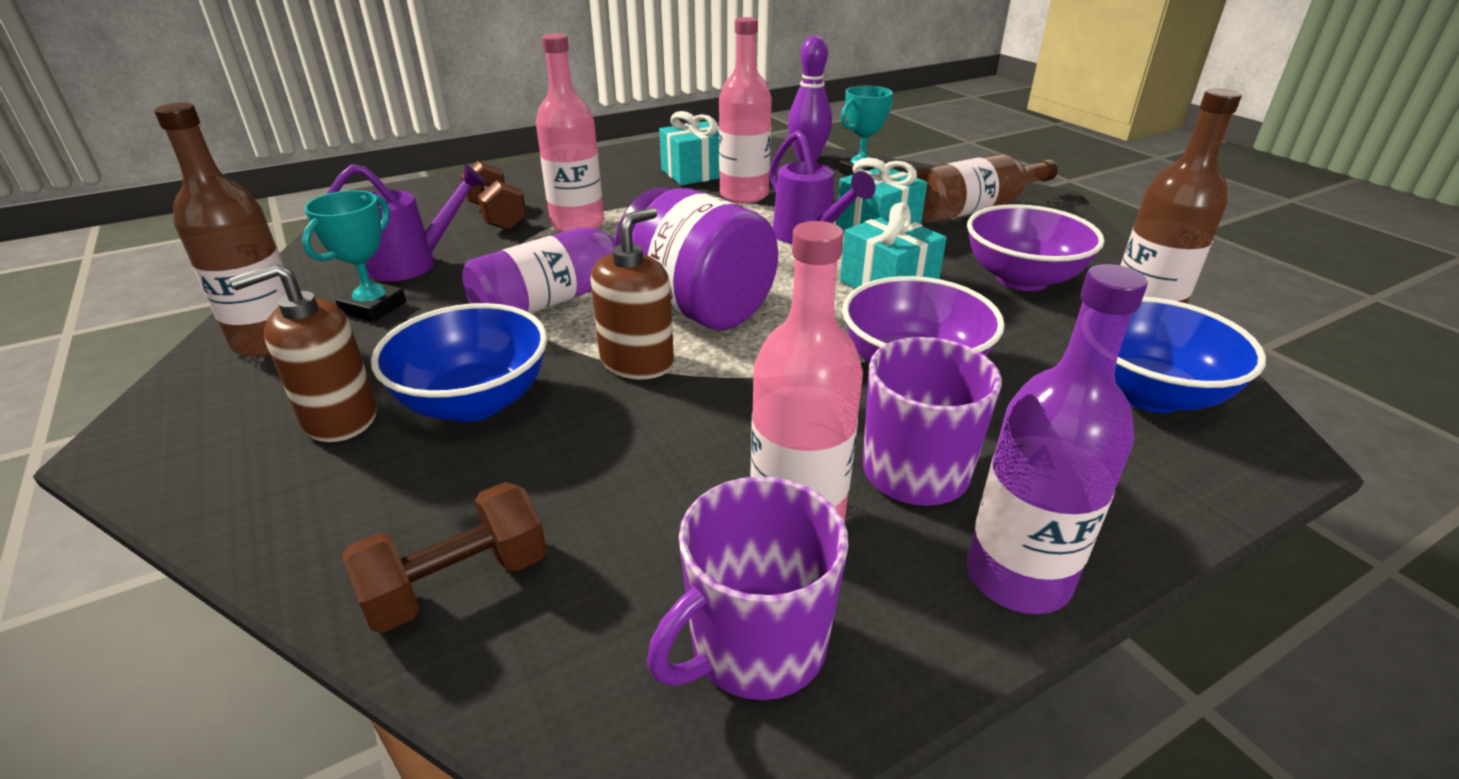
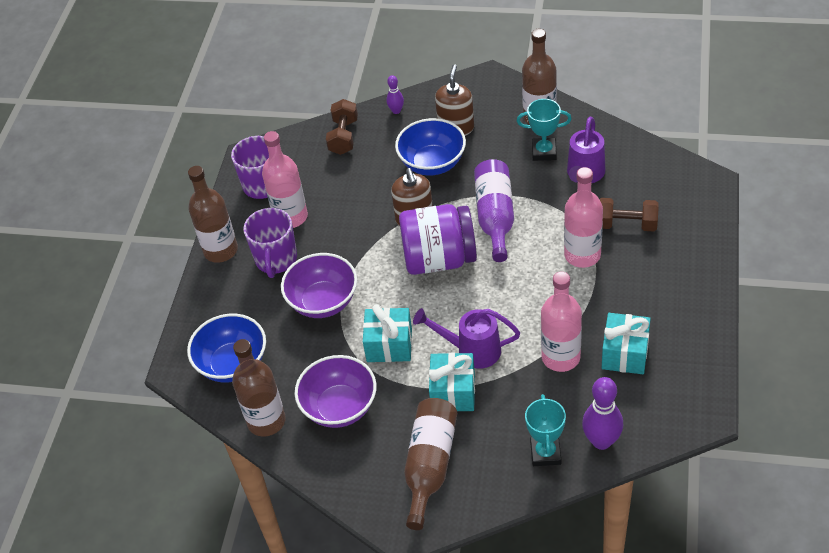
camera: 135 degrees right, 15 degrees up
turquoise trophy [302,190,406,322] -> turquoise trophy turned 60 degrees counterclockwise [517,99,571,161]
purple bottle [967,264,1148,614] -> brown bottle [188,166,238,263]
none -> purple bowling pin [386,75,404,114]

